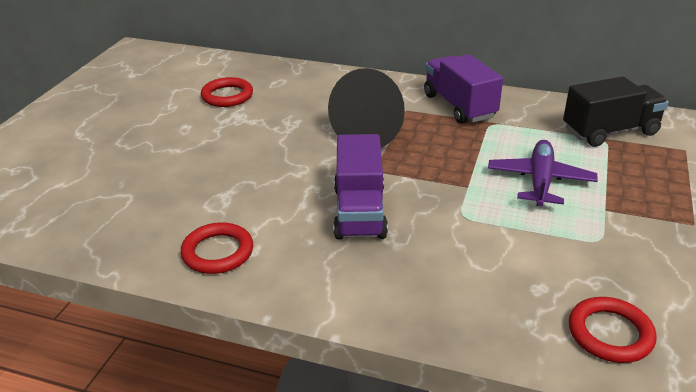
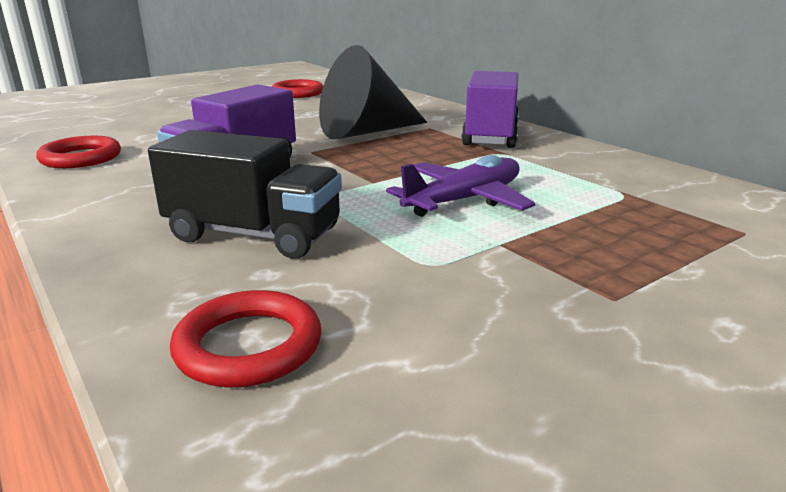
camera: 35 degrees right, 10 degrees down
black truck [563,76,669,147] -> black truck moved to [148,130,342,259]

